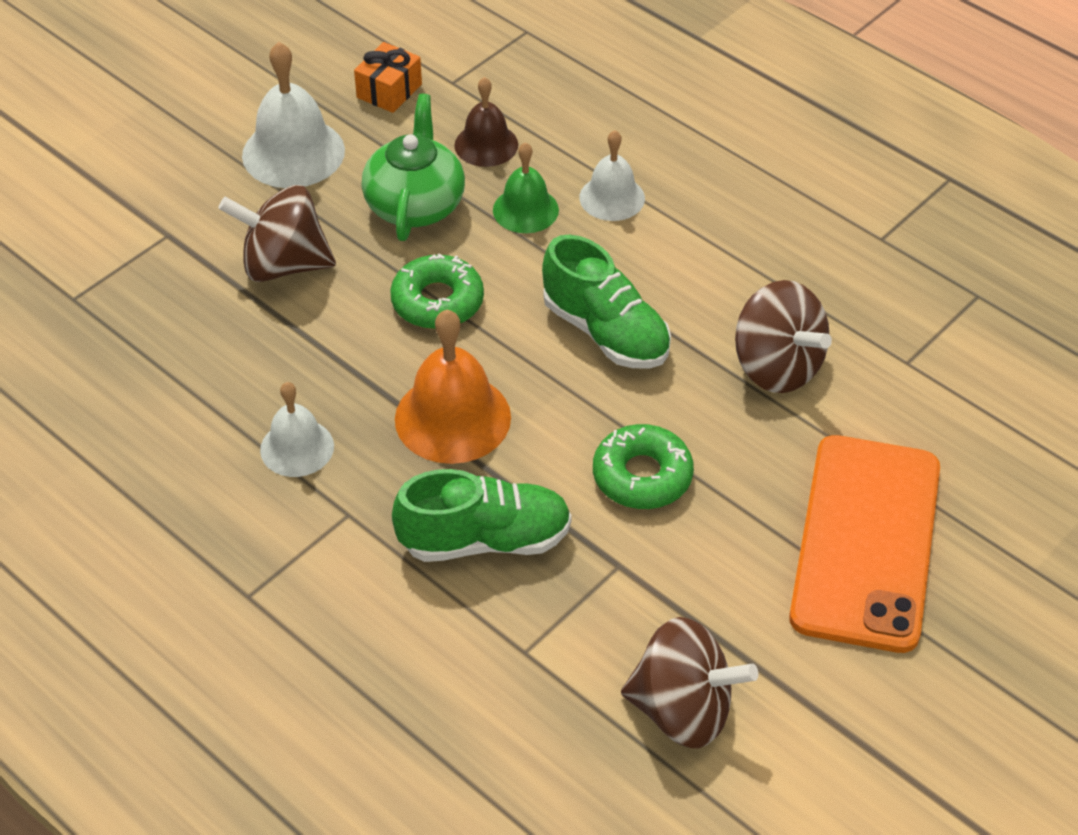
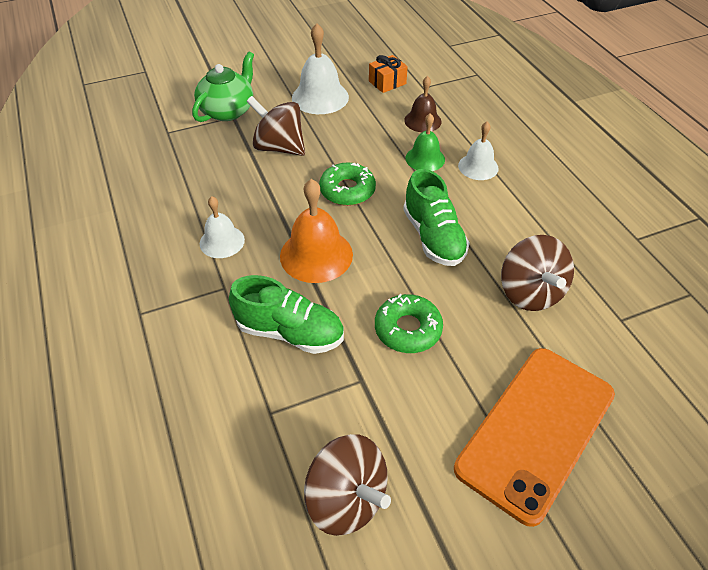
camera: 25 degrees right, 0 degrees up
green teapot [362,94,465,241] -> green teapot moved to [192,52,254,122]

